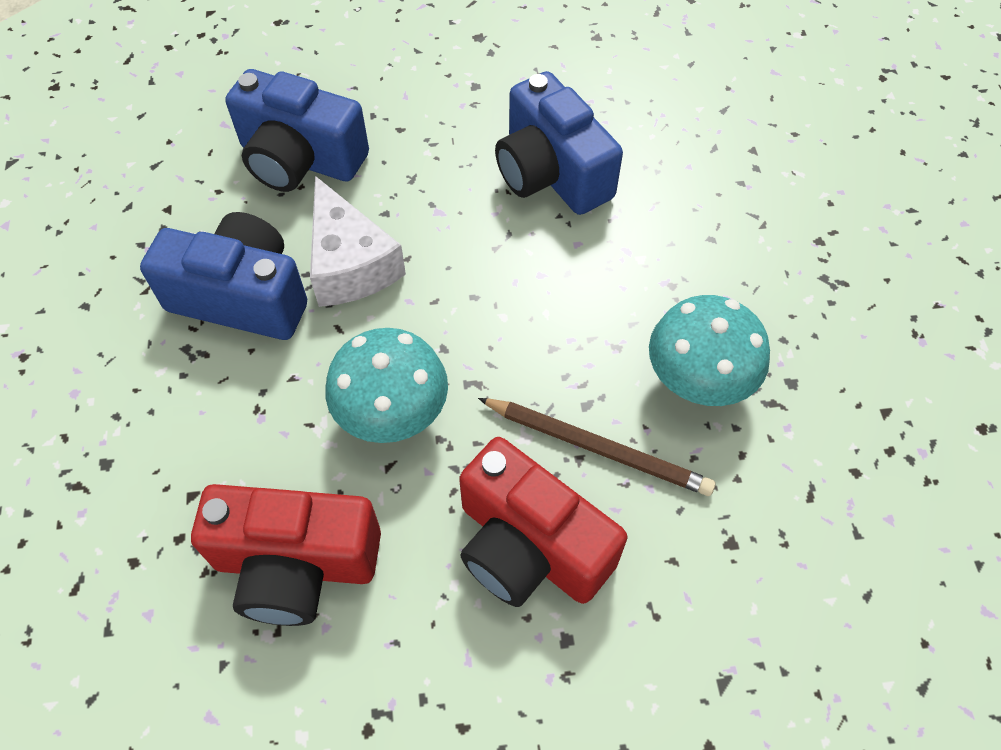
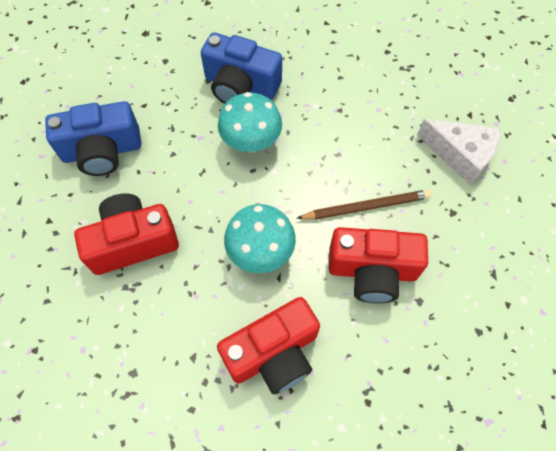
camera: 35 degrees left, 5 degrees up
blue camera [140,212,307,340] -> red camera [74,193,179,275]
white cheese [310,176,406,307] -> white cheese moved to [417,119,501,185]
turquoise mushroom [649,295,770,406] -> turquoise mushroom moved to [218,92,282,152]

